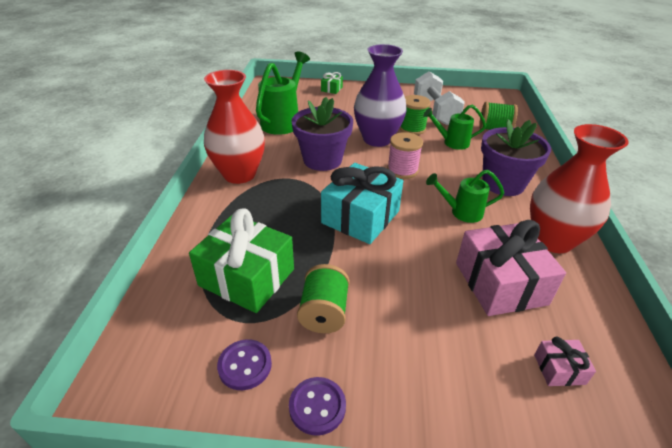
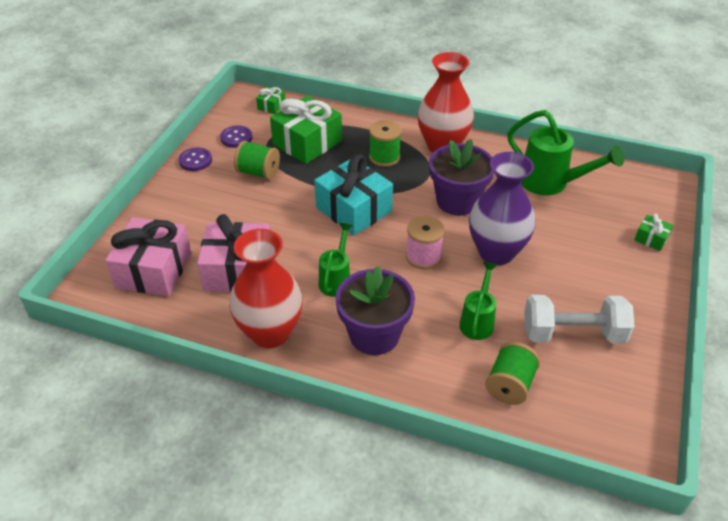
camera: 105 degrees right, 5 degrees up
green spool [399,95,431,135] -> green spool moved to [369,120,401,167]
pink gift [534,337,596,386] -> pink gift [105,217,191,296], size x2.22
none -> green gift [256,87,285,114]

